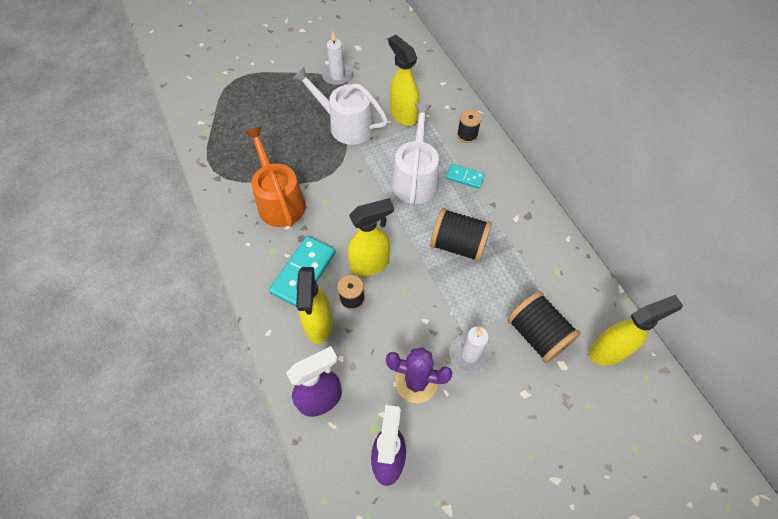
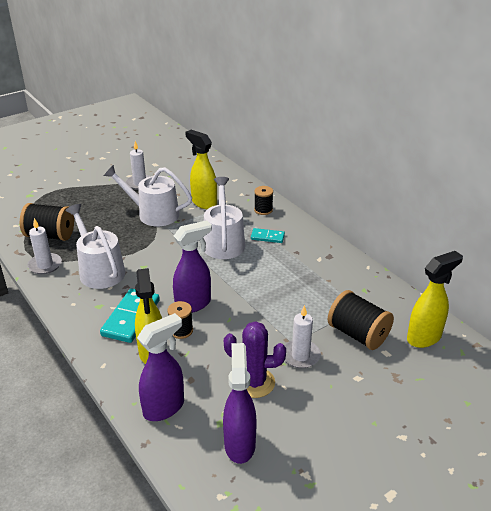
camera: 10 degrees left, 25 degrees down
orange watering can [245,126,306,227] -> white watering can [66,204,125,289]
yellow spray bottle [348,198,394,276] -> purple spray bottle [173,220,212,313]
black spool [430,208,492,262] -> black spool moved to [20,203,74,241]
none -> white candle [27,218,62,274]

